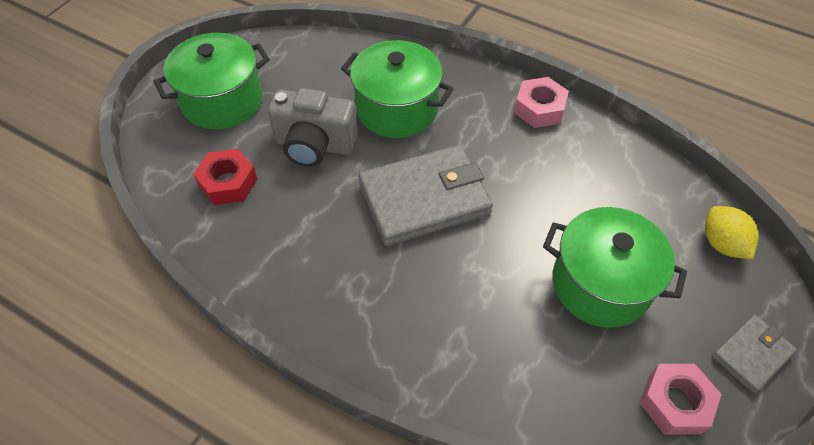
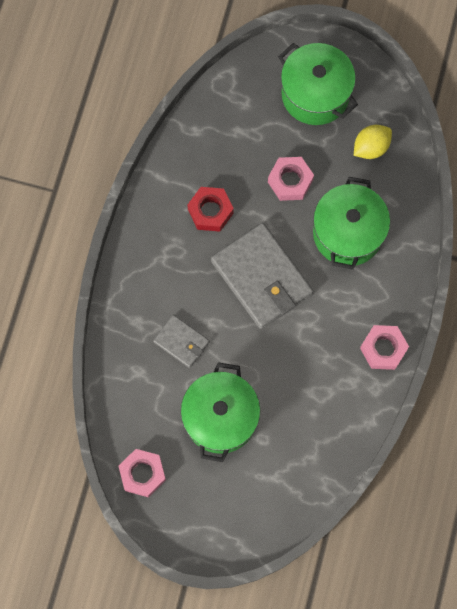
camera: 75 degrees right, 20 degrees up
red nut [193,149,257,205] -> red nut moved to [187,187,234,232]
grey camera [268,88,358,167] -> pink nut [268,157,314,201]
yellow lemon [705,206,759,259] -> yellow lemon moved to [354,125,392,159]
grey wallet [712,315,797,393] -> grey wallet moved to [153,315,210,368]

